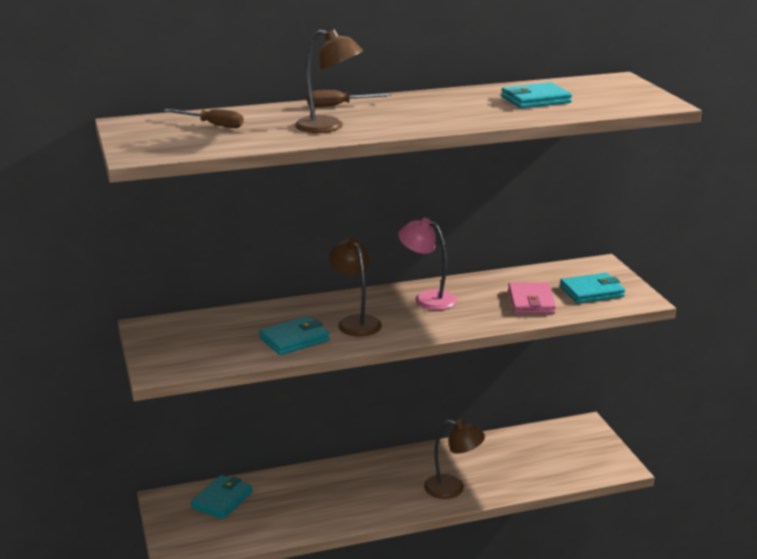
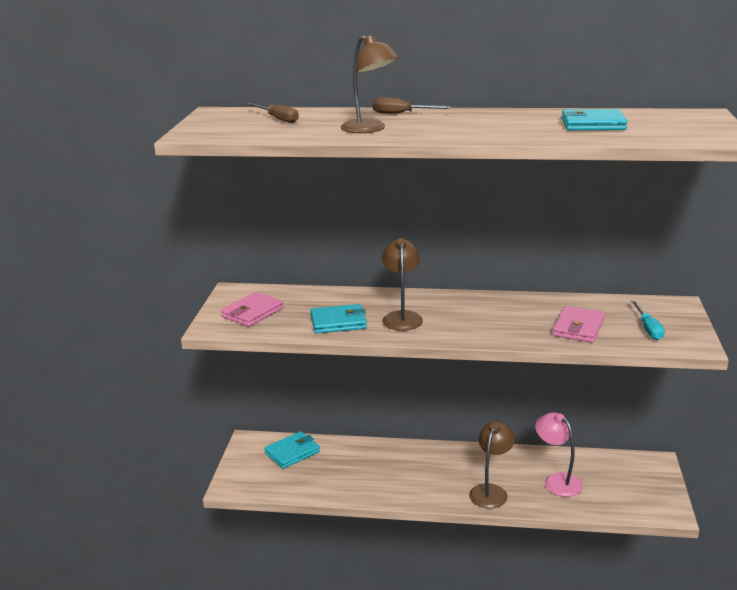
camera: 25 degrees right, 0 degrees up
pink lamp [398,218,457,310] -> pink lamp moved to [535,412,583,497]
brown lamp [424,419,485,499] -> brown lamp turned 105 degrees counterclockwise [469,421,515,509]
turquoise wallet [560,273,625,303] -> turquoise screwdriver [631,300,665,340]
none -> pink wallet [221,292,283,327]

